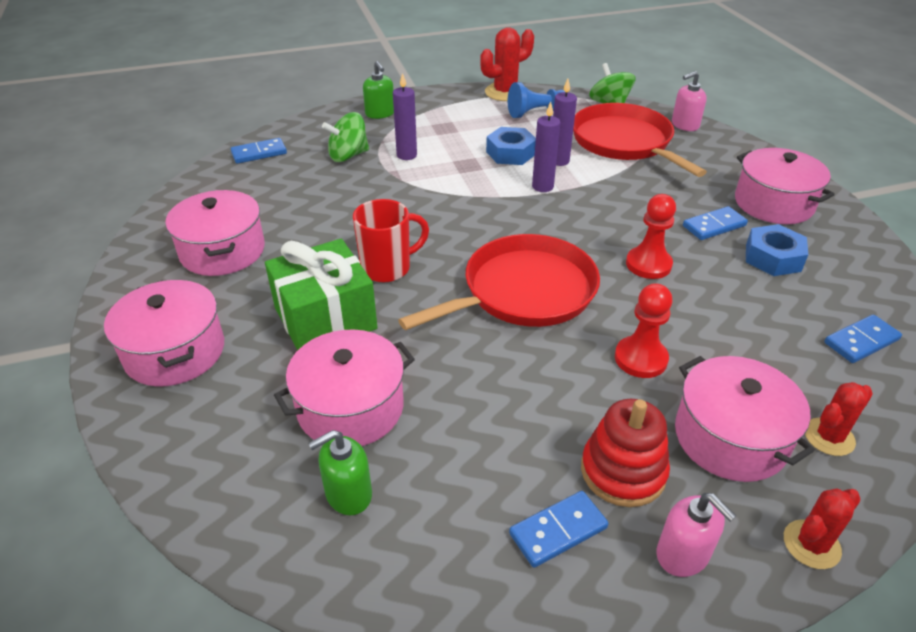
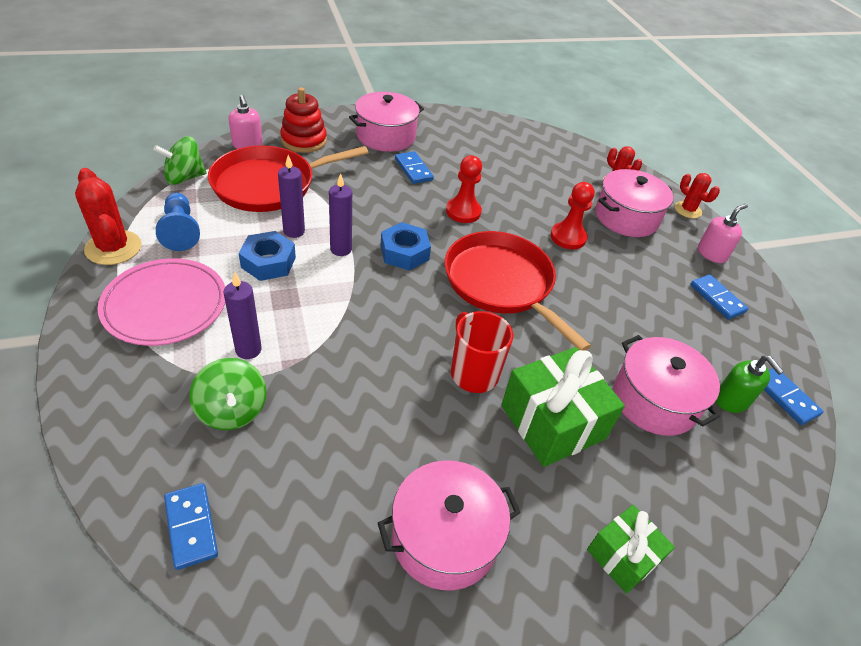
camera: 95 degrees left, 5 degrees up
pink pot [104,280,224,386] -> green gift [587,505,675,593]
green soap dispenser [363,61,394,119] -> none
red stacking toy [581,399,670,507] -> red stacking toy moved to [280,87,327,153]
blue nut [746,224,808,276] -> blue nut moved to [381,222,431,271]
blue domino [824,314,902,363] -> blue domino moved to [764,368,824,425]
none -> pink plate [98,258,225,346]

